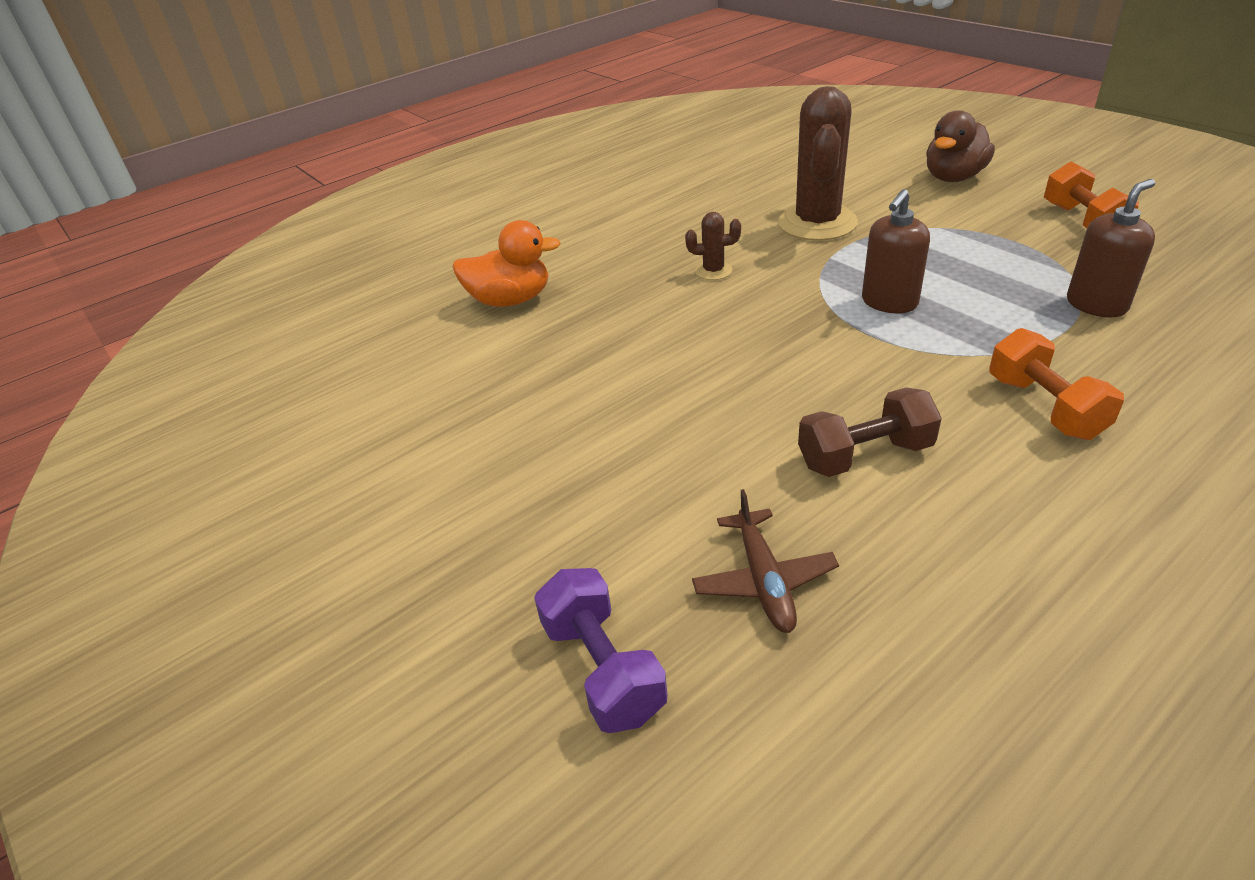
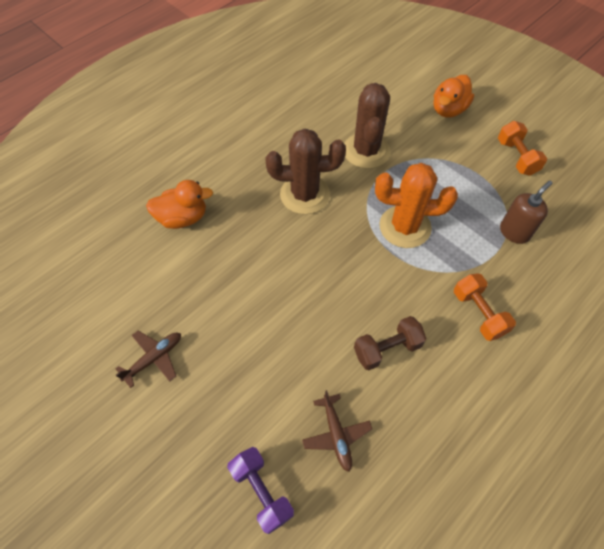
camera: 10 degrees left, 20 degrees up
brown cactus [685,212,741,280] -> brown cactus [266,129,346,214], size x2.25
brown soap dispenser [862,189,930,313] -> orange cactus [375,163,458,248]
brown duck [926,110,995,182] -> orange duck [434,75,474,118]
none -> brown plane [116,331,181,388]

